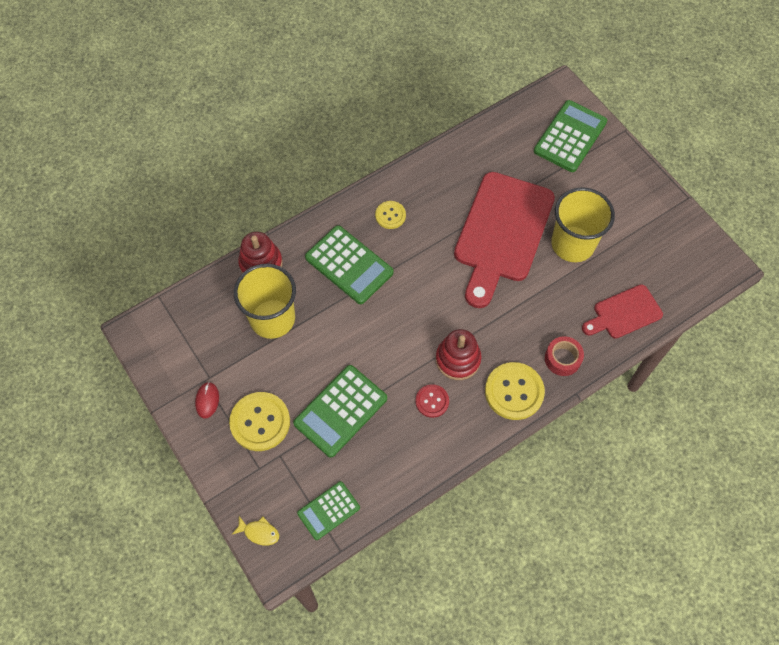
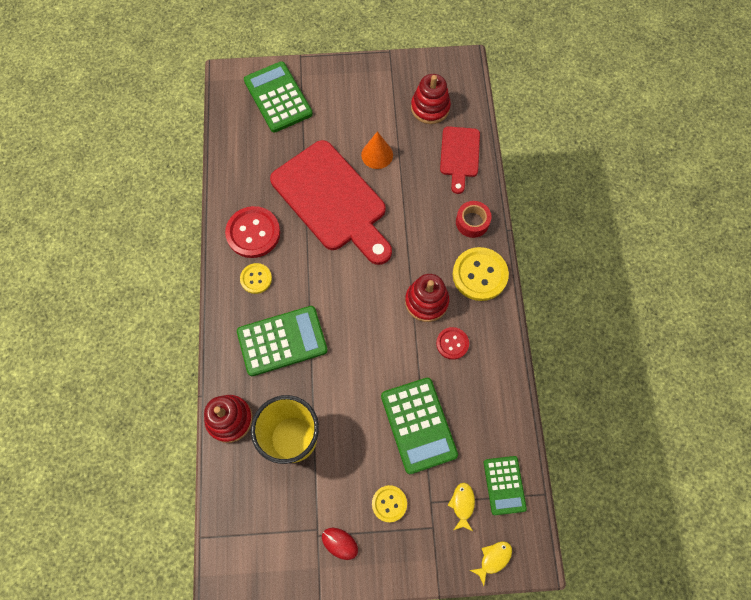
camera: 60 degrees left, 5 degrees up
yellow button [229,392,290,451] -> yellow button [372,485,407,522], size x0.57
yellow cup [551,187,615,262] -> orange cone [361,131,393,169]
none -> red button [225,206,280,258]
none -> red stacking toy [411,74,451,124]
none -> yellow fish [447,483,475,531]

